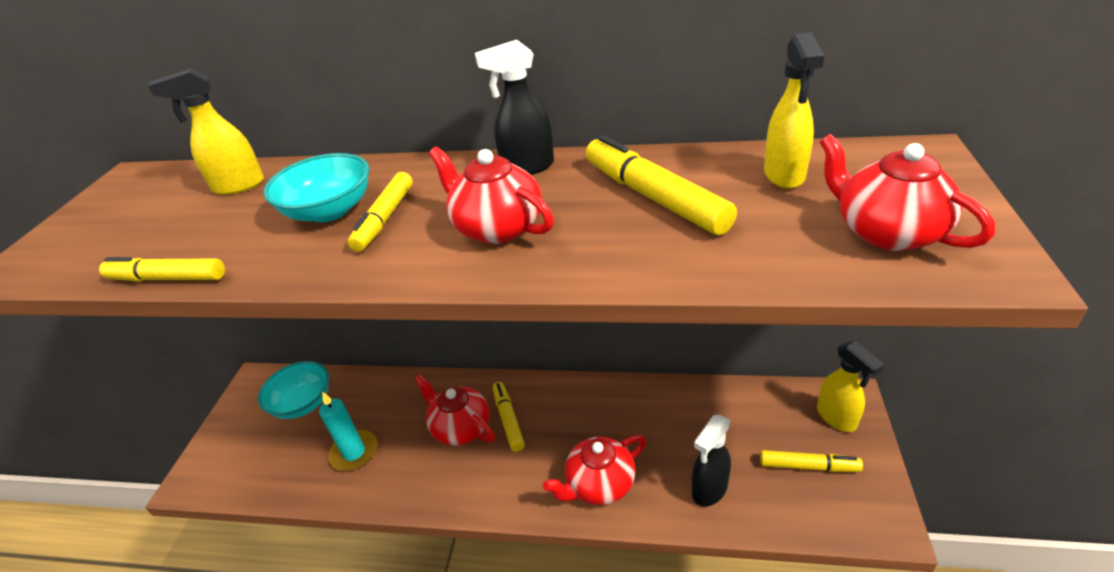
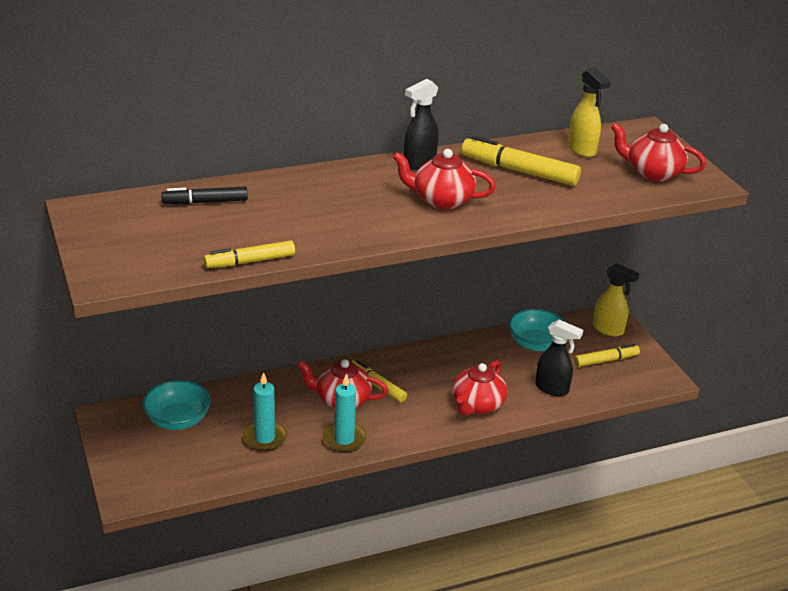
camera: 35 degrees left, 5 degrees down
yellow spray bottle [148,68,264,195] -> black marker [161,187,248,204]
turquoise bowl [264,153,369,222] -> turquoise bowl moved to [508,309,567,351]
yellow marker [348,172,413,252] -> none
black spray bottle [692,415,731,507] -> black spray bottle turned 75 degrees counterclockwise [535,320,583,396]
none -> turquoise candle [322,374,367,452]

